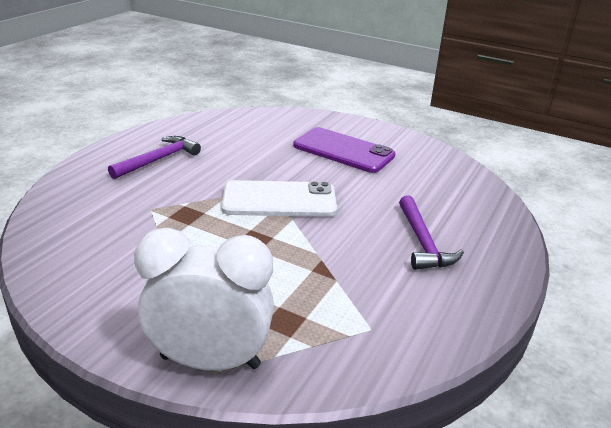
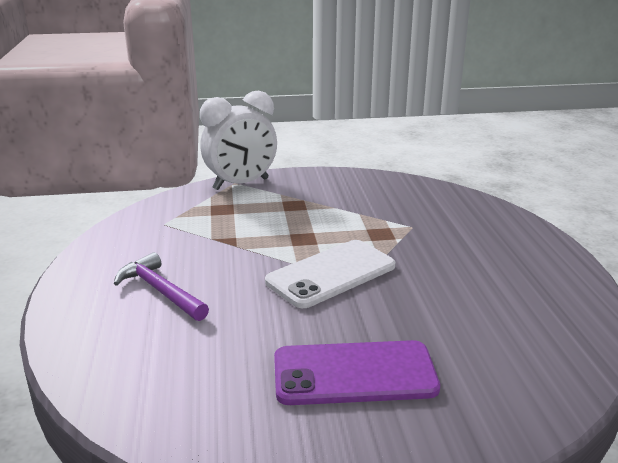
camera: 145 degrees right, 5 degrees down
purple hammer [108,136,201,179] -> none

